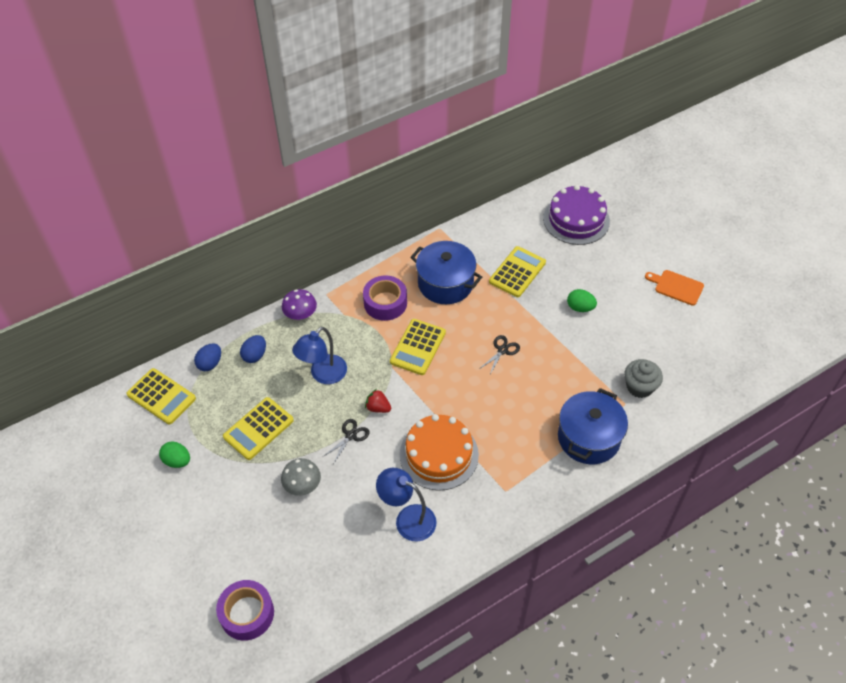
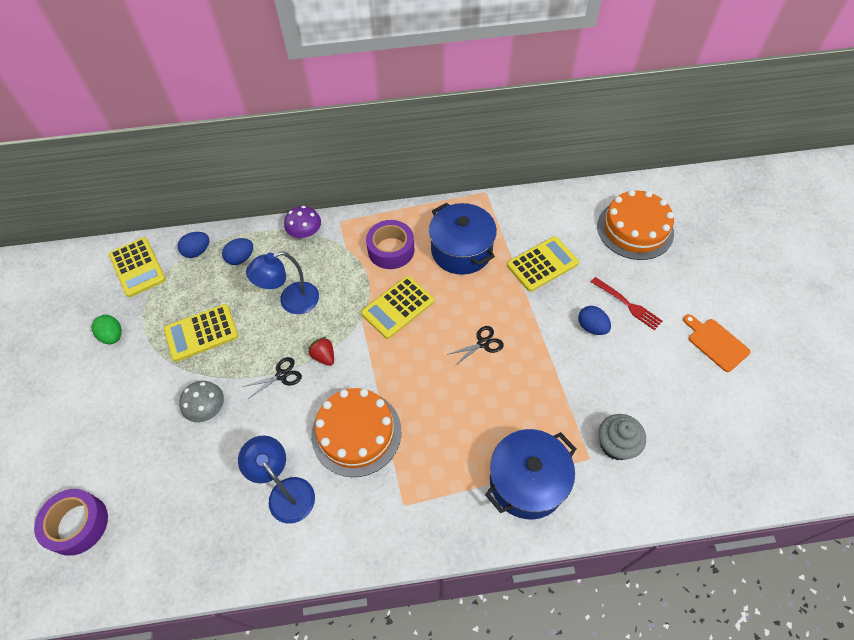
camera: 25 degrees right, 5 degrees up
purple cake [543,185,610,245] -> orange cake [597,190,674,260]
green egg [567,289,597,312] -> blue egg [578,306,611,335]
none -> red fork [591,277,663,330]

